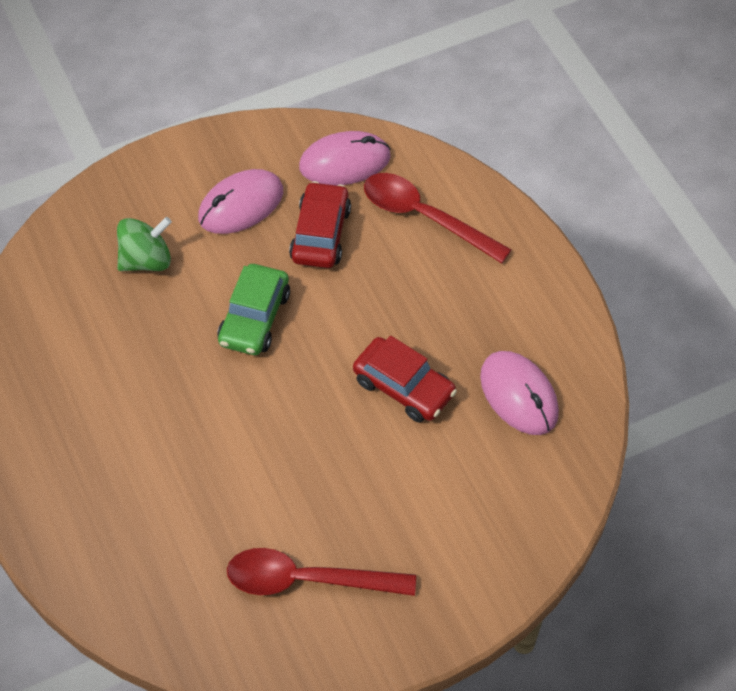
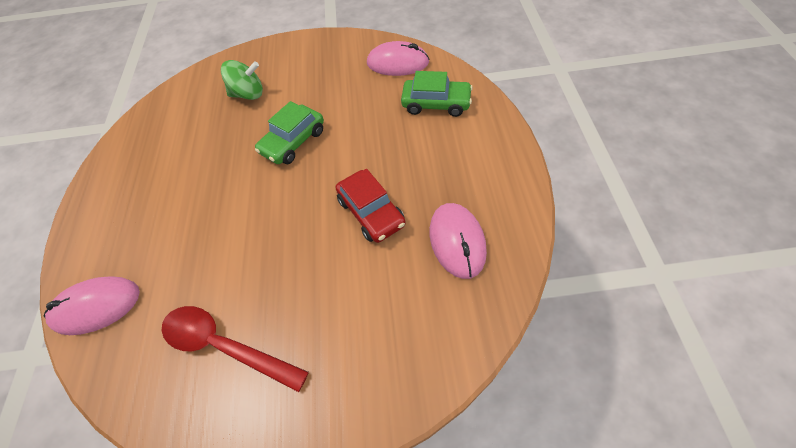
camera: 25 degrees right, 0 degrees up
pink mouse [198,169,283,234] -> pink mouse moved to [44,276,140,335]
red car [289,181,351,268] -> none
red spoon [364,173,512,264] -> green car [401,71,473,117]

